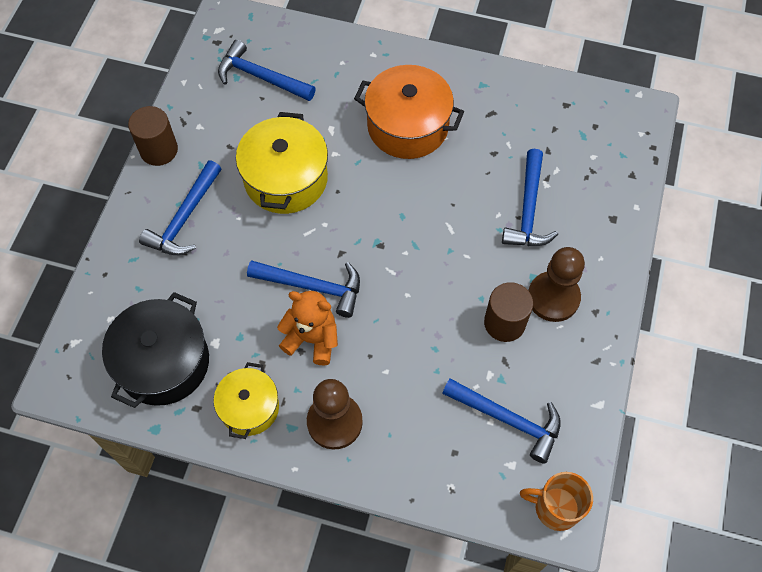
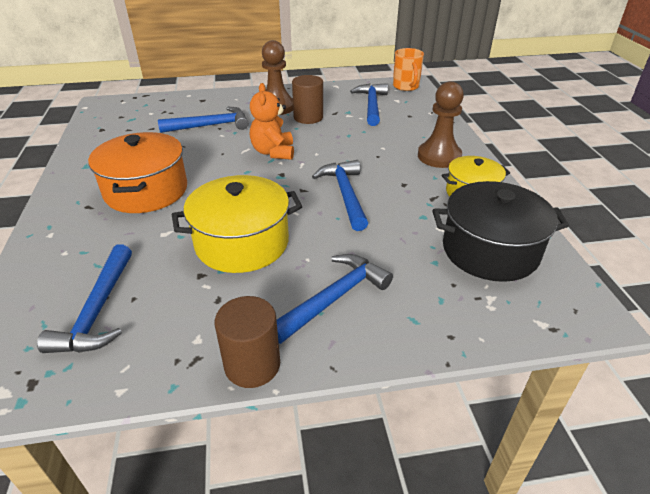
camera: 115 degrees left, 25 degrees down
blue hammer [139,160,222,255] -> blue hammer turned 45 degrees counterclockwise [277,254,393,344]
orange teddy bear [277,291,338,366] -> orange teddy bear moved to [250,83,294,160]

